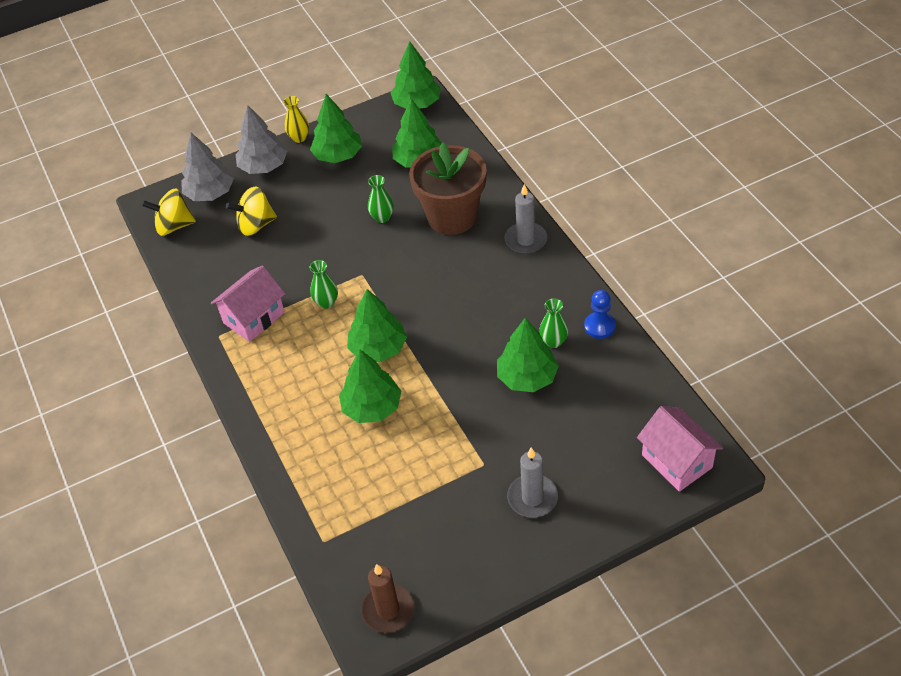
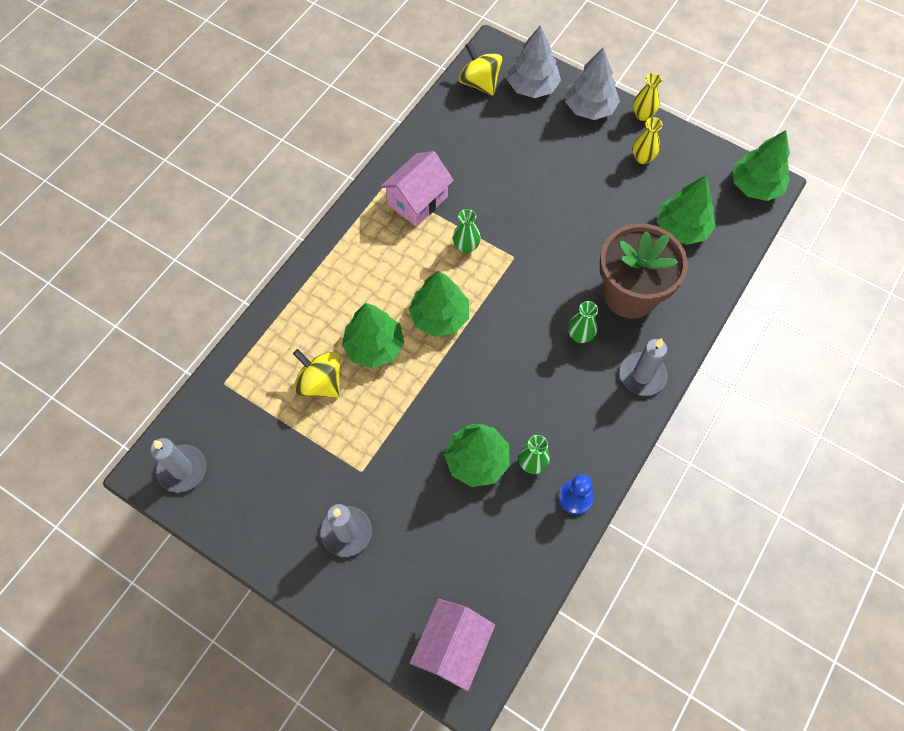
camera: 55 degrees right, 15 degrees up
pink house [211,265,285,342] -> pink house turned 60 degrees counterclockwise [380,151,454,226]
yellow spinning top [226,187,277,236] -> yellow spinning top moved to [293,349,340,398]
green tree [310,94,362,163] -> yellow vase [633,117,663,164]
brown candle [361,564,414,633] -> grey candle [151,438,206,493]
green vase [368,175,394,223] -> green vase moved to [568,301,598,343]

